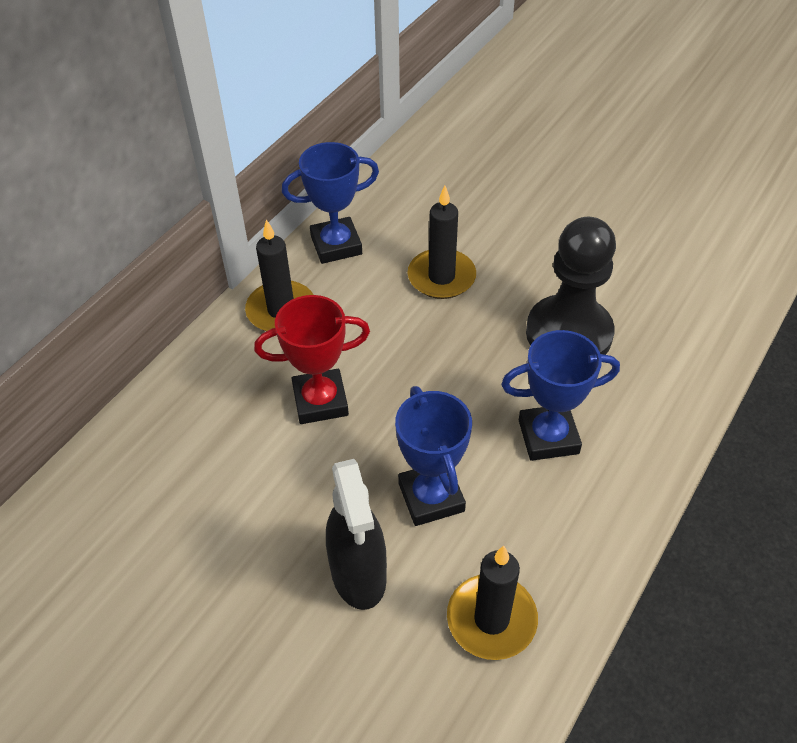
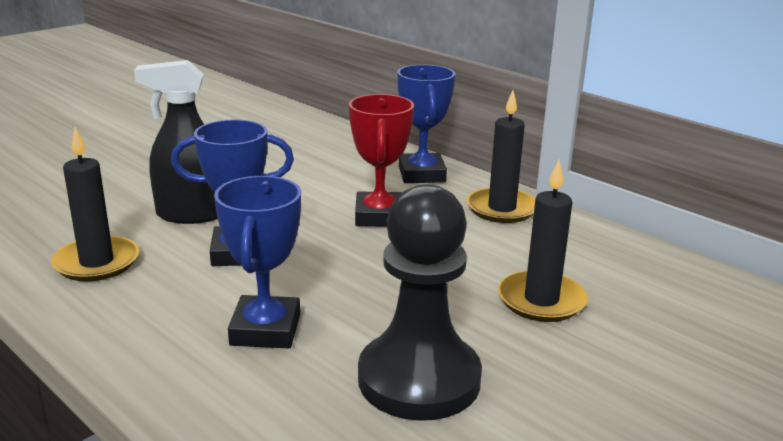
camera: 100 degrees right, 25 degrees down
blue trophy [282,142,379,264] -> blue trophy moved to [398,65,455,183]

